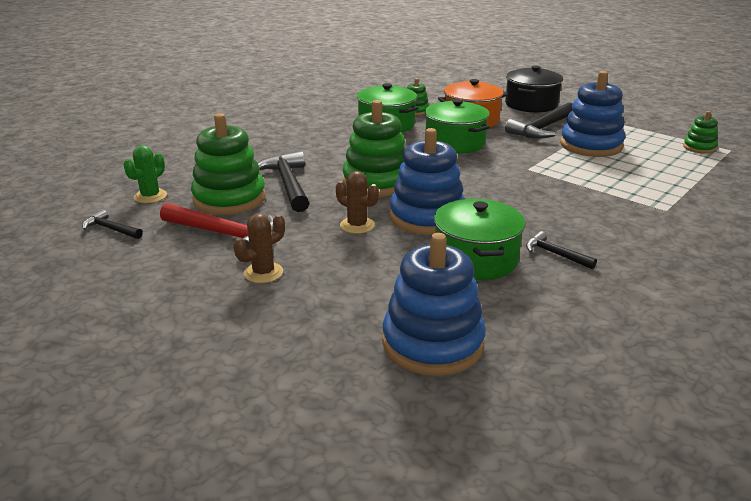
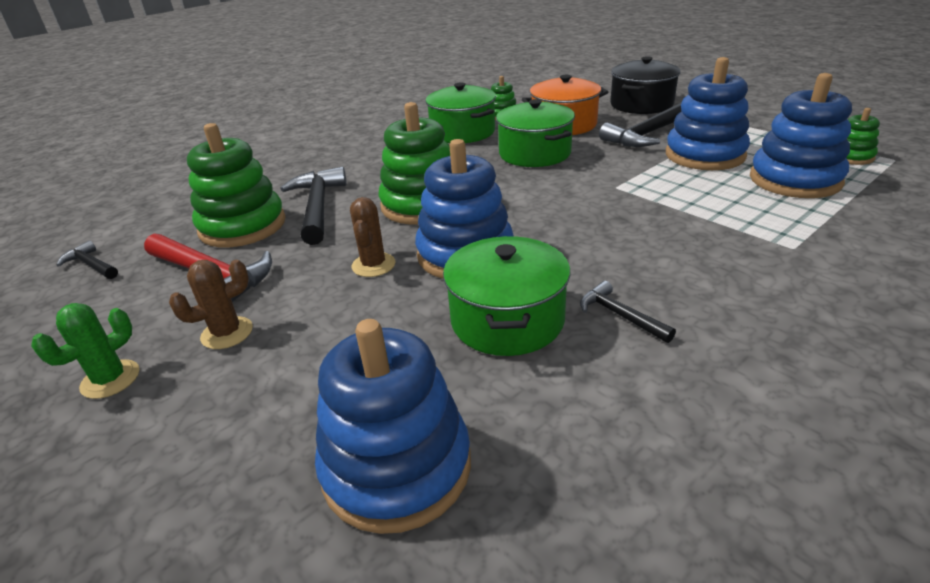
camera: 10 degrees right, 5 degrees up
green cactus [123,145,167,203] -> green cactus moved to [31,303,139,399]
brown cactus [336,171,379,234] -> brown cactus turned 45 degrees clockwise [350,197,395,277]
none -> blue stacking toy [750,73,852,198]

